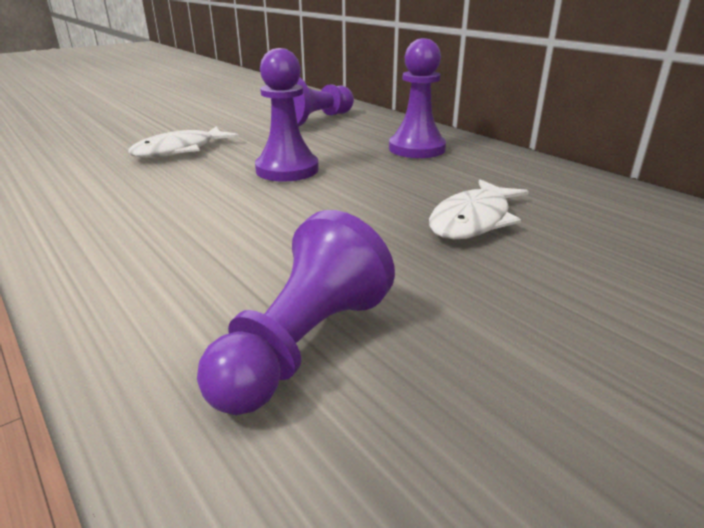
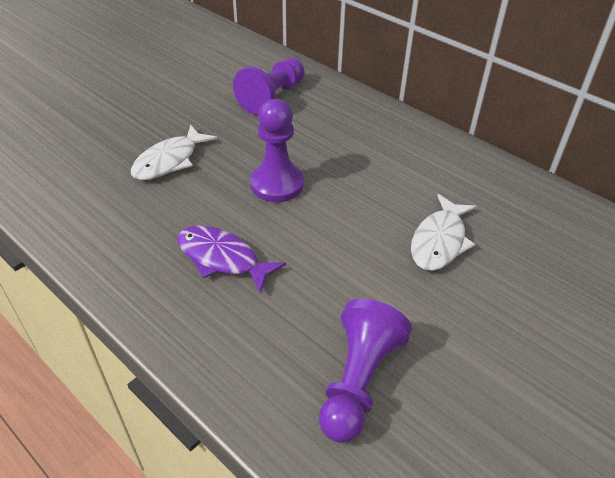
camera: 10 degrees left, 15 degrees up
purple pawn [389,38,446,158] -> none
none -> purple fish [177,226,286,294]

